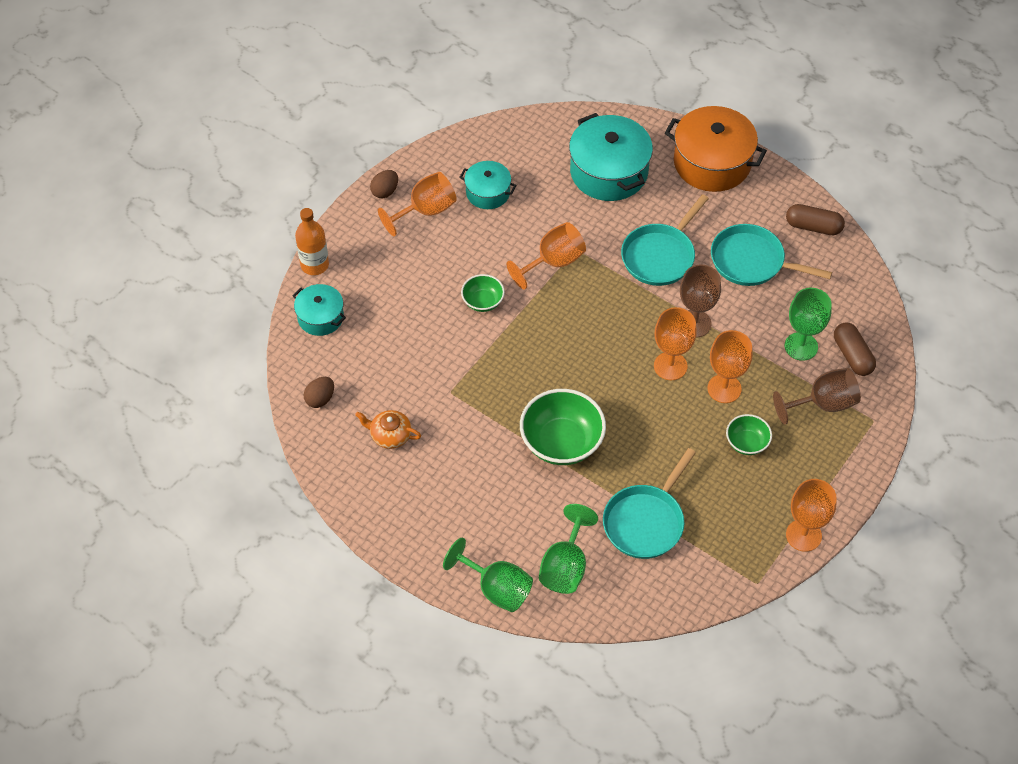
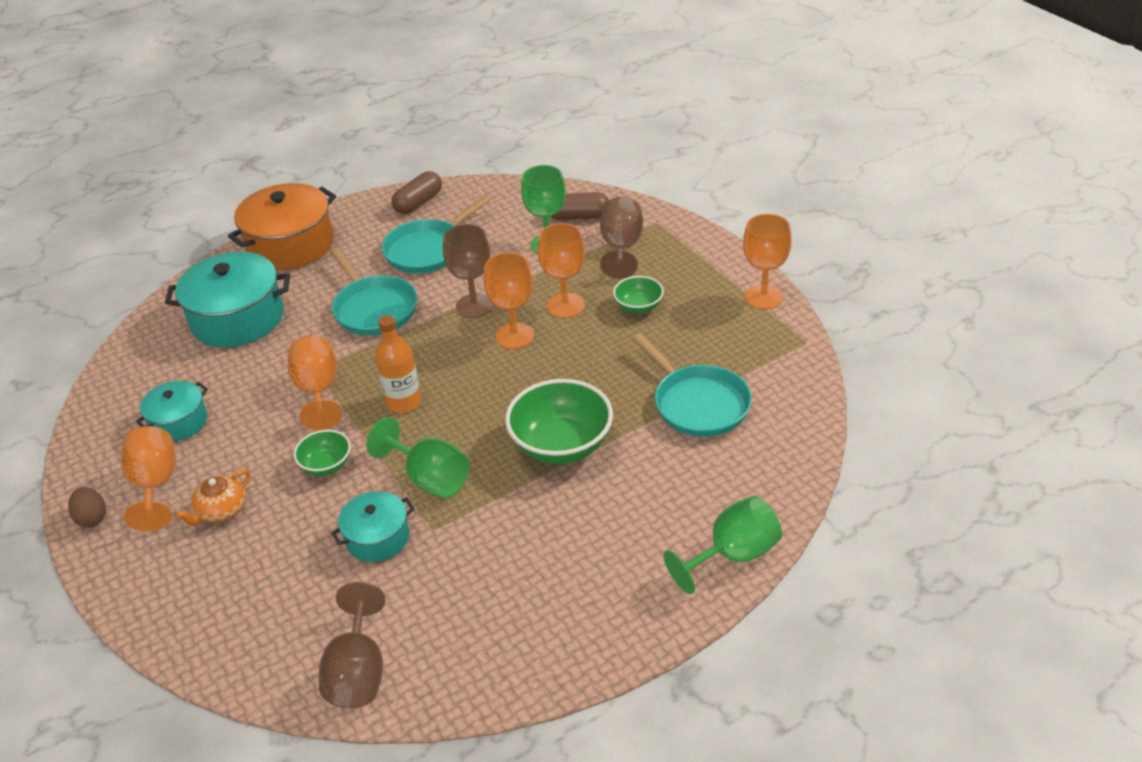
camera: 65 degrees left, 15 degrees down
turquoise pot [292,284,346,336] -> turquoise pot moved to [331,491,415,562]
orange bottle [295,208,329,275] -> orange bottle moved to [375,316,422,413]
brown egg [304,377,334,408] -> brown goblet [319,582,386,708]
orange teapot [355,410,421,449] -> orange teapot moved to [175,470,250,525]
green goblet [539,504,598,594] -> green goblet moved to [366,417,470,498]

